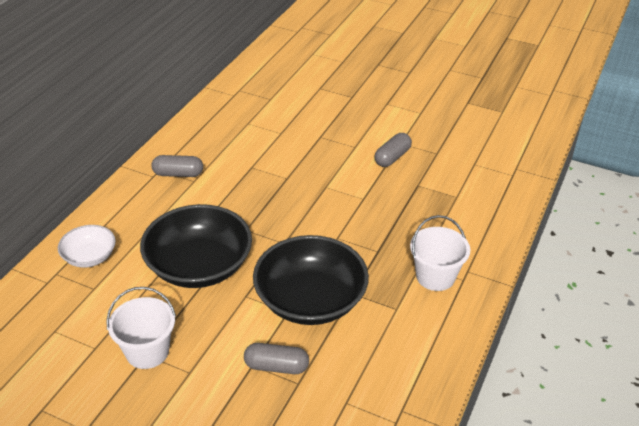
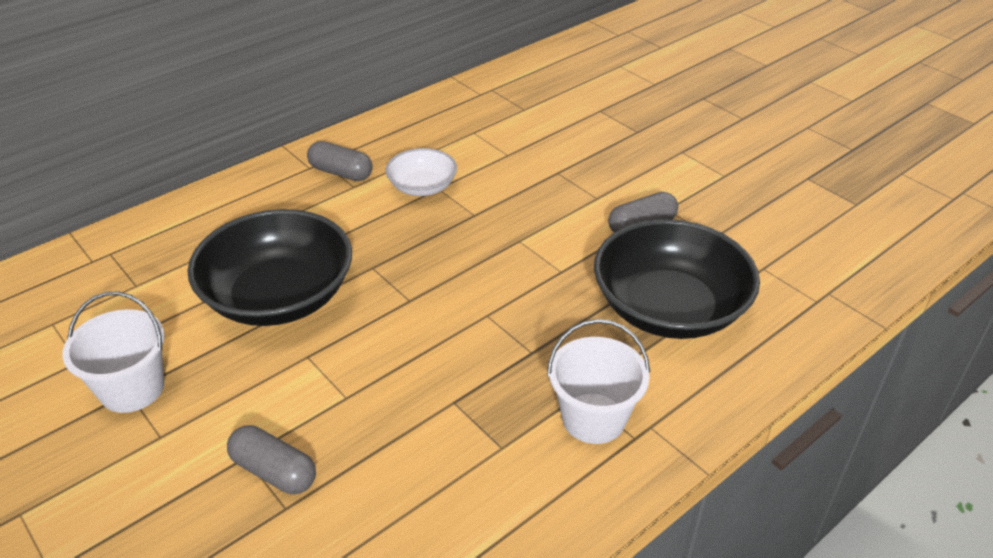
camera: 25 degrees right, 0 degrees up
white bowl [58,225,116,268] -> white bowl moved to [386,148,457,196]
black bowl [253,235,369,325] -> black bowl moved to [594,219,760,339]

